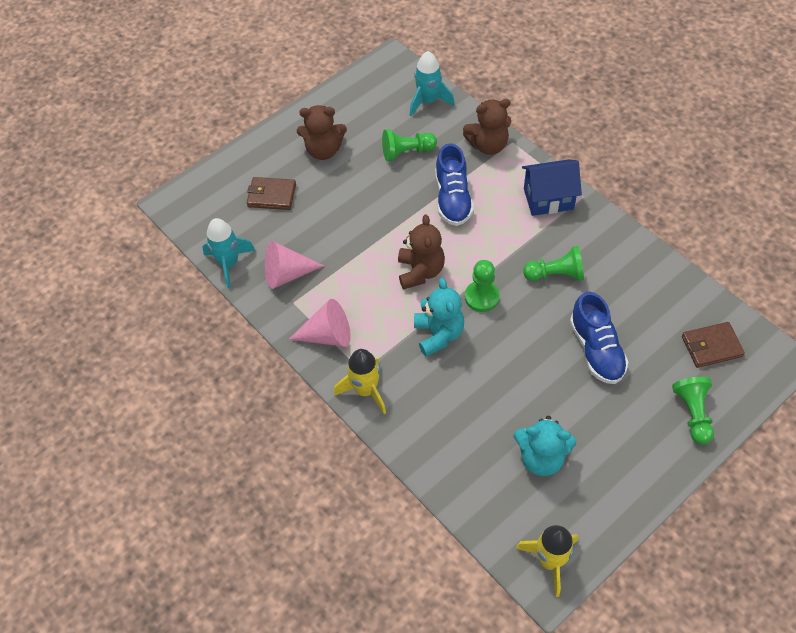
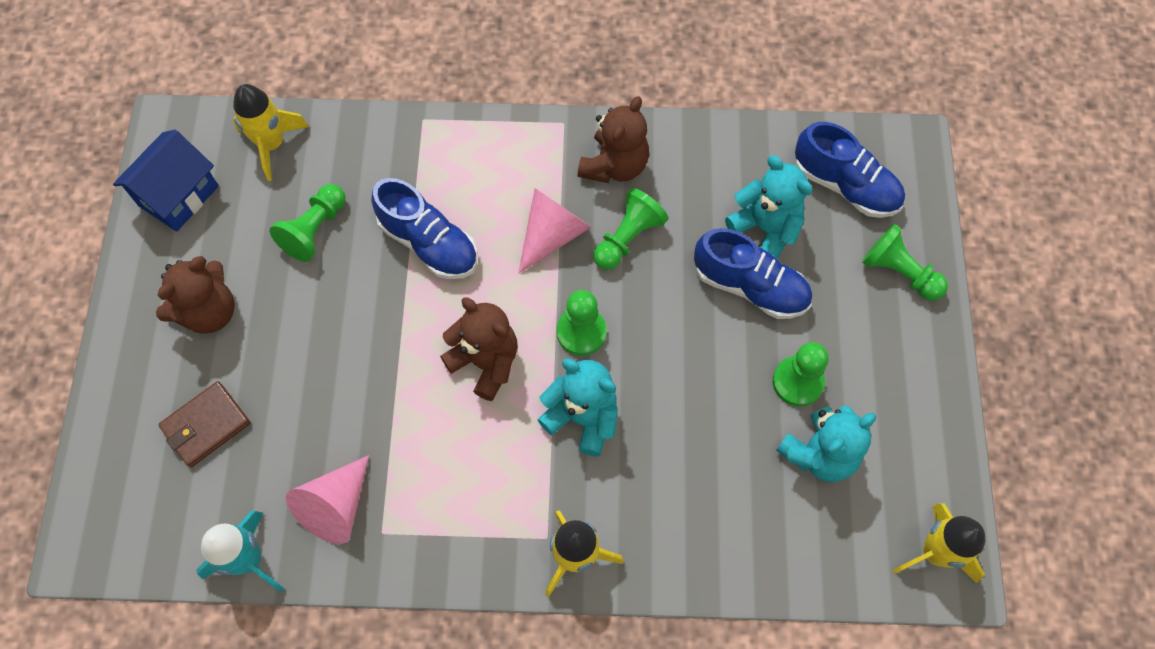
camera: 50 degrees left, 10 degrees up
pink cone [288,299,351,347] -> pink cone moved to [518,188,591,273]
turquoise rocket [410,51,455,116] -> yellow rocket [233,84,309,181]
brown teddy bear [463,99,511,155] -> brown teddy bear moved to [578,96,649,183]
blue house [522,159,582,216] -> blue house moved to [113,130,219,232]
brown wallet [682,322,745,368] -> blue shoe [795,122,905,218]
none -> turquoise teddy bear [725,155,813,259]
none -> green pawn [772,342,829,407]

